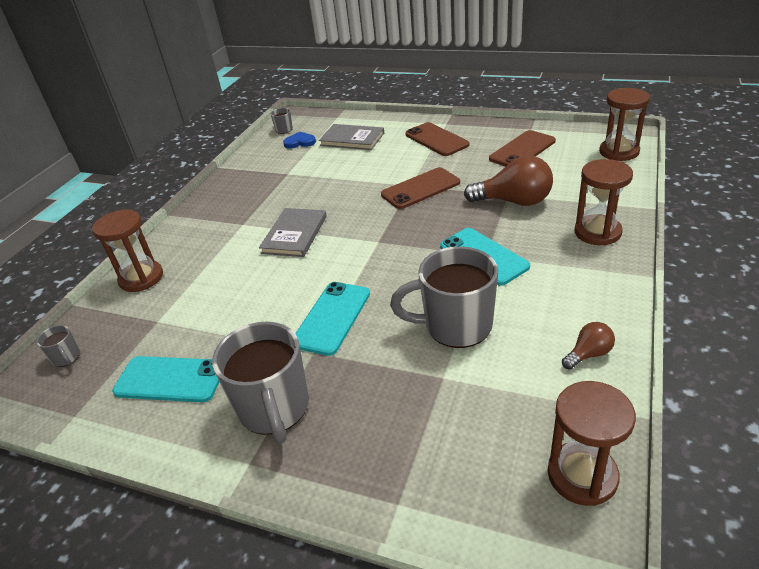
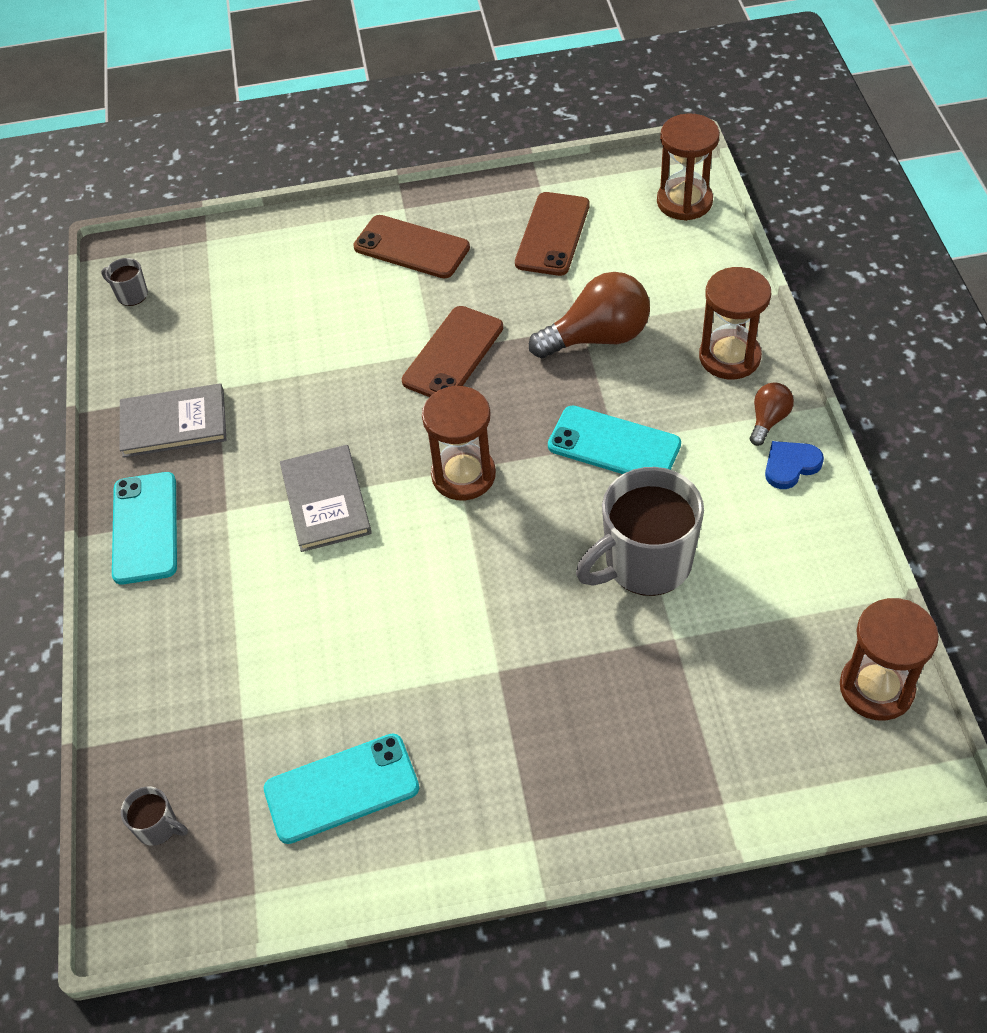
camera: 30 degrees left, 15 degrees up
brown hourglass [92,209,163,292] -> brown hourglass moved to [422,386,496,500]
grey mug [212,322,309,444] -> none
blue heart [283,132,316,149] -> blue heart moved to [765,441,824,489]
turquoise phone [295,282,370,356] -> turquoise phone moved to [112,472,177,584]
grey book [319,124,384,150] -> grey book moved to [120,383,226,458]
brown light bulb [562,322,615,370] -> brown light bulb moved to [750,382,794,446]

